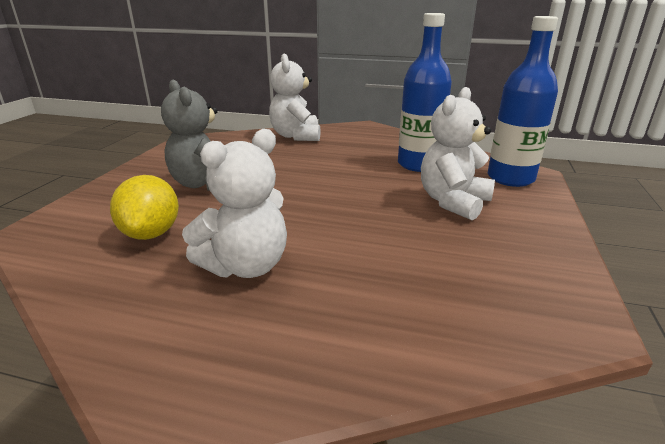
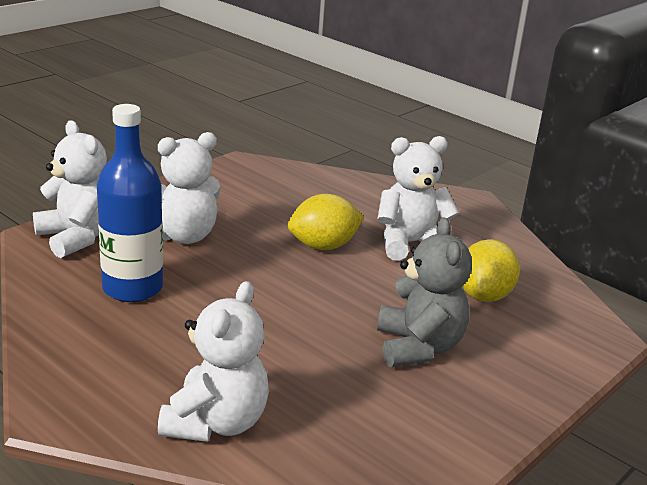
camera: 155 degrees left, 0 degrees up
blue bottle [488,16,558,187] -> white teddy bear [33,120,107,258]
none -> yellow lemon [288,194,364,250]

